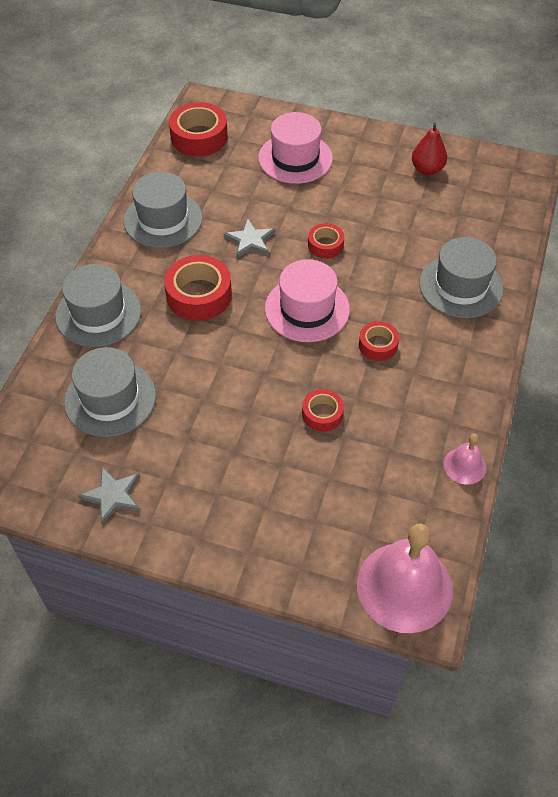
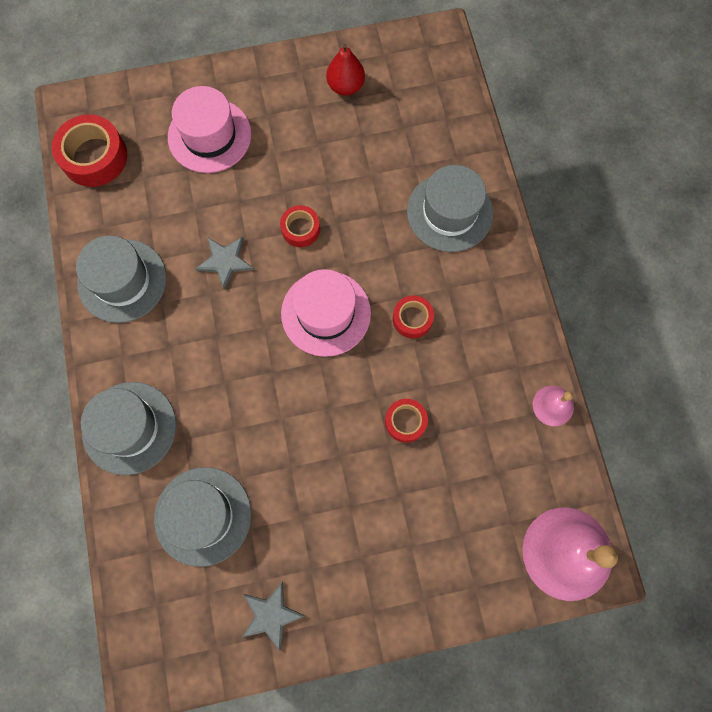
camera: 30 degrees left, 20 degrees up
red tape [164,255,232,321] -> none

